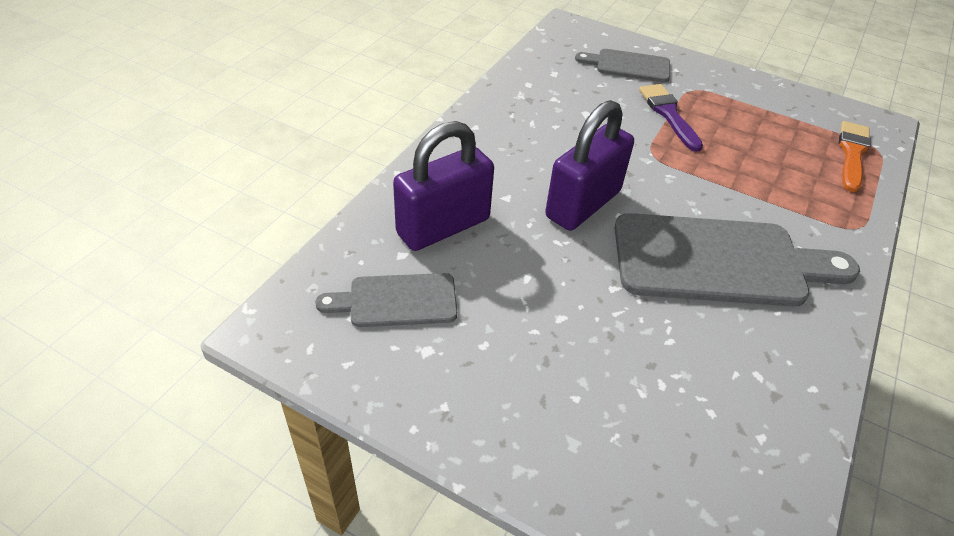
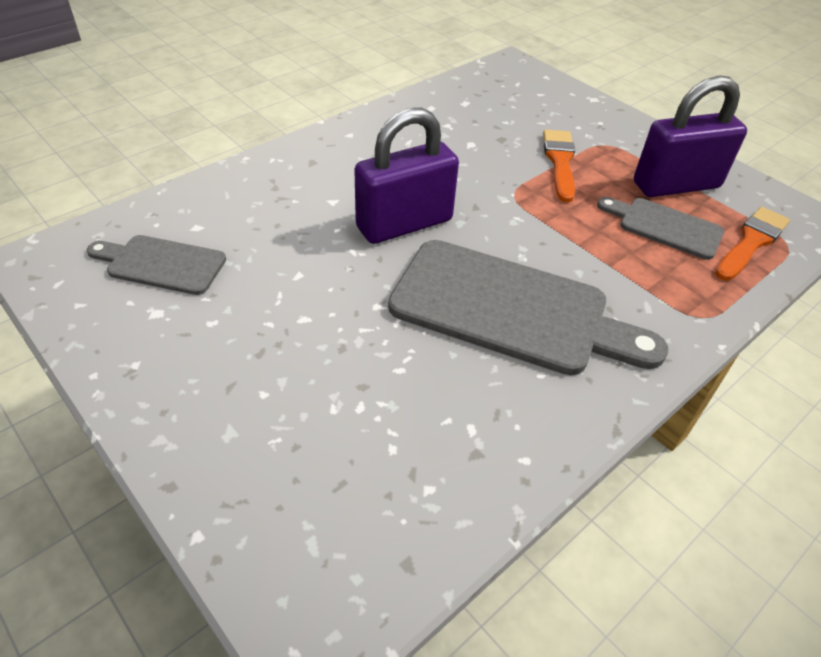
camera: 20 degrees right, 0 degrees up
purple padlock [393,121,494,251] -> purple padlock moved to [634,75,747,197]
grey cutting board [575,49,670,82] -> grey cutting board moved to [597,197,725,260]
purple brush [639,84,703,152] -> orange brush [543,130,575,203]

